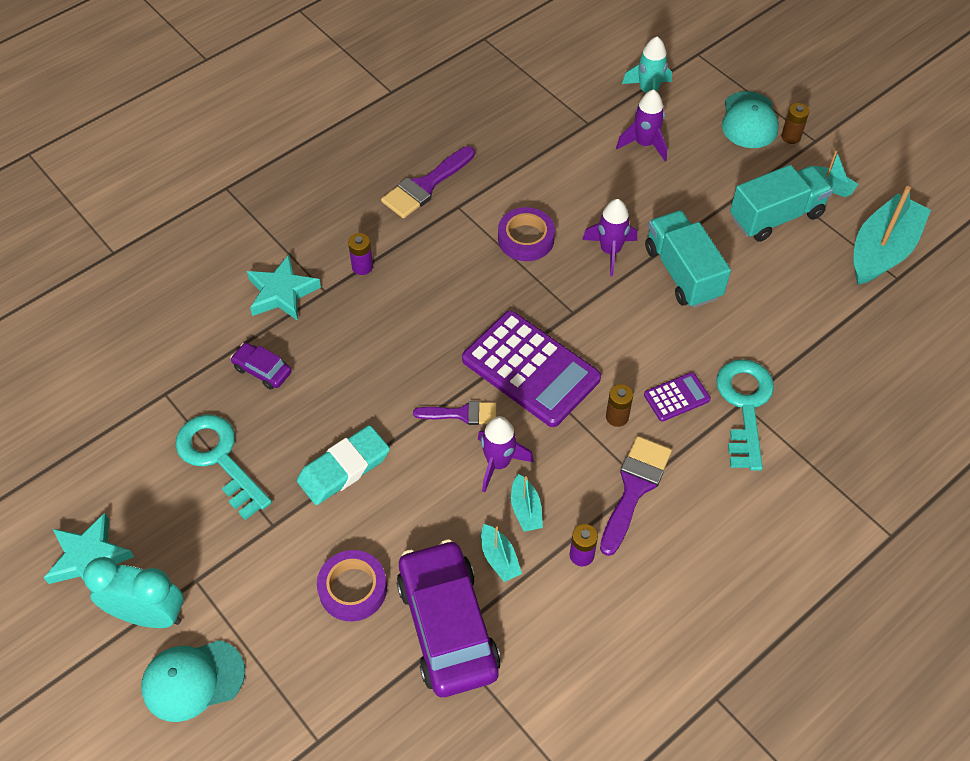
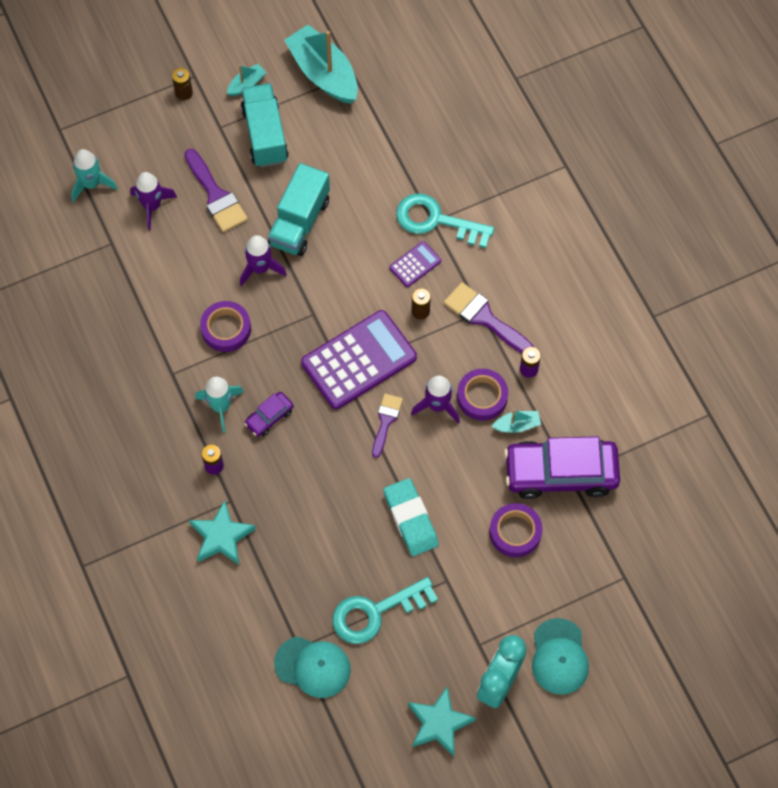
camera: 75 degrees left, 10 degrees up
purple car [230,343,292,390] -> purple car moved to [244,392,294,437]
purple brush [381,146,475,218] -> purple brush moved to [185,149,248,232]
turquoise boat [511,474,543,532] -> purple tape [457,369,508,421]
purple calculator [644,372,711,422] -> purple calculator turned 60 degrees clockwise [389,241,441,287]
turquoise truck [645,210,731,308] -> turquoise truck turned 60 degrees counterclockwise [268,163,330,256]
turquoise cap [722,91,779,148] -> turquoise cap moved to [274,636,351,698]
none -> turquoise rocket [195,377,244,433]

